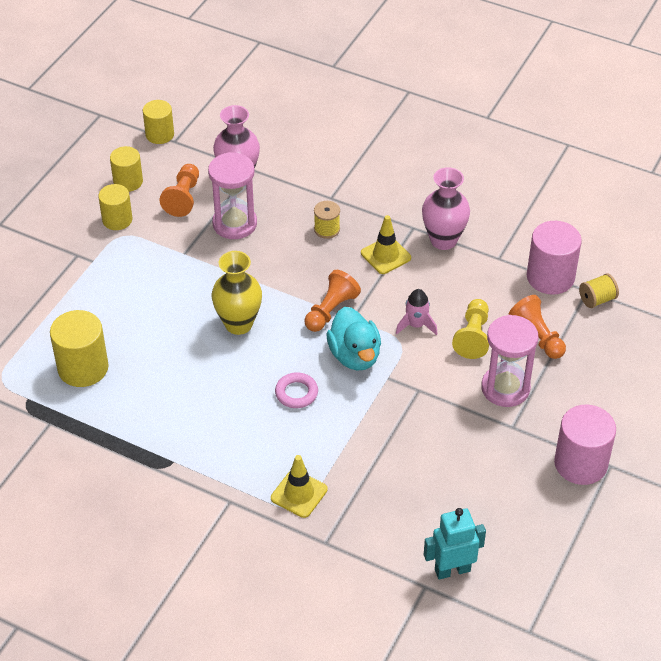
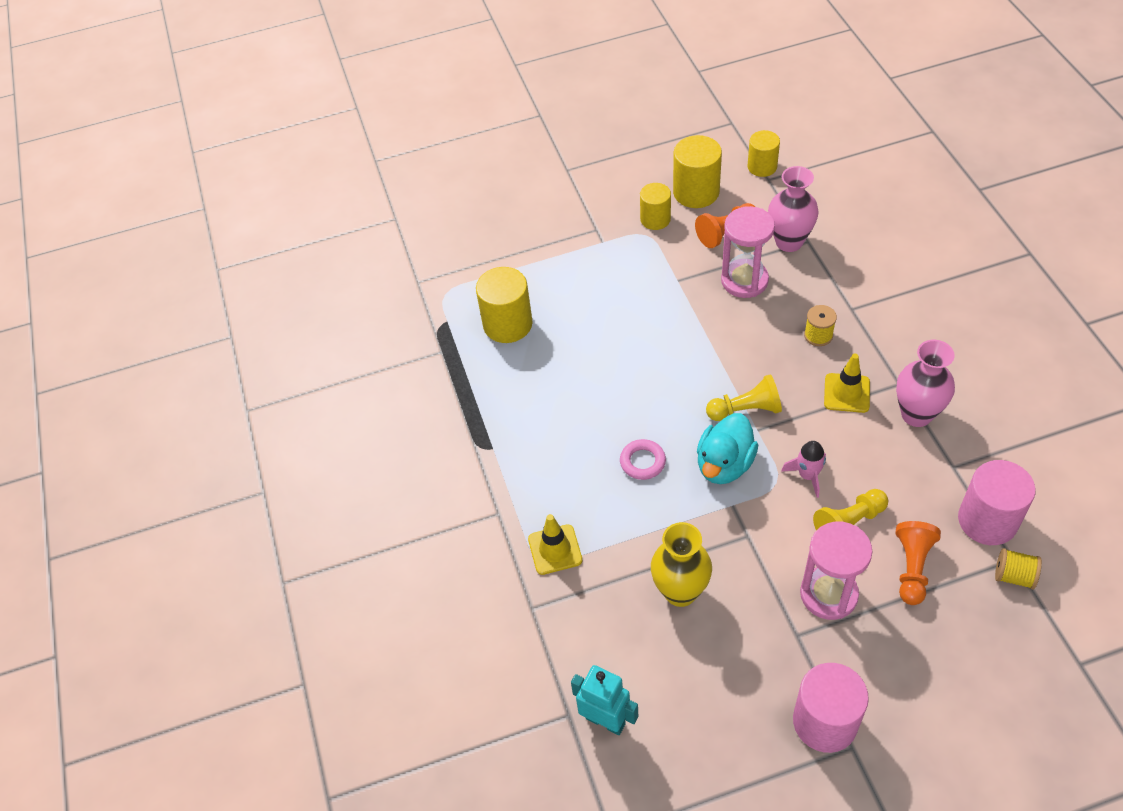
camera: 50 degrees right, 5 degrees up
yellow cylinder [110,146,143,192] -> yellow cylinder [673,135,722,208], size x1.54
yellow vase [212,251,262,335] -> yellow vase moved to [651,522,712,607]
orange pawn [305,270,361,332] -> yellow pawn [706,374,782,421]

